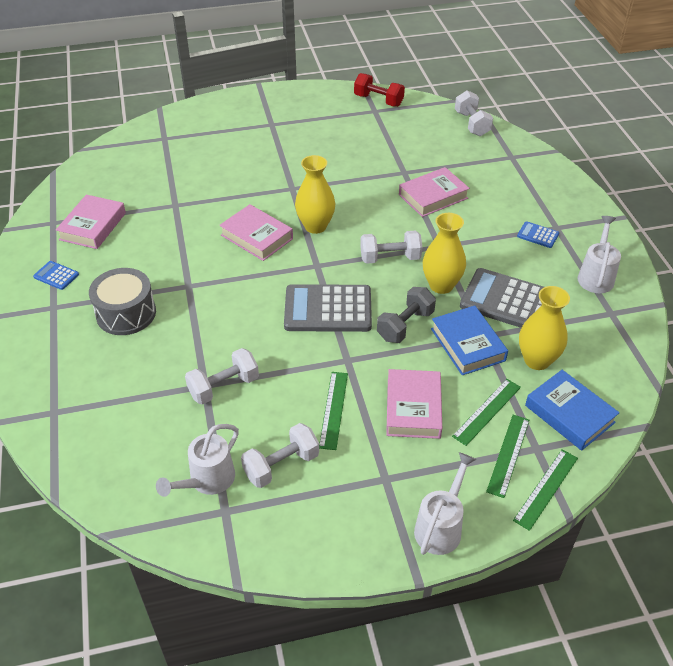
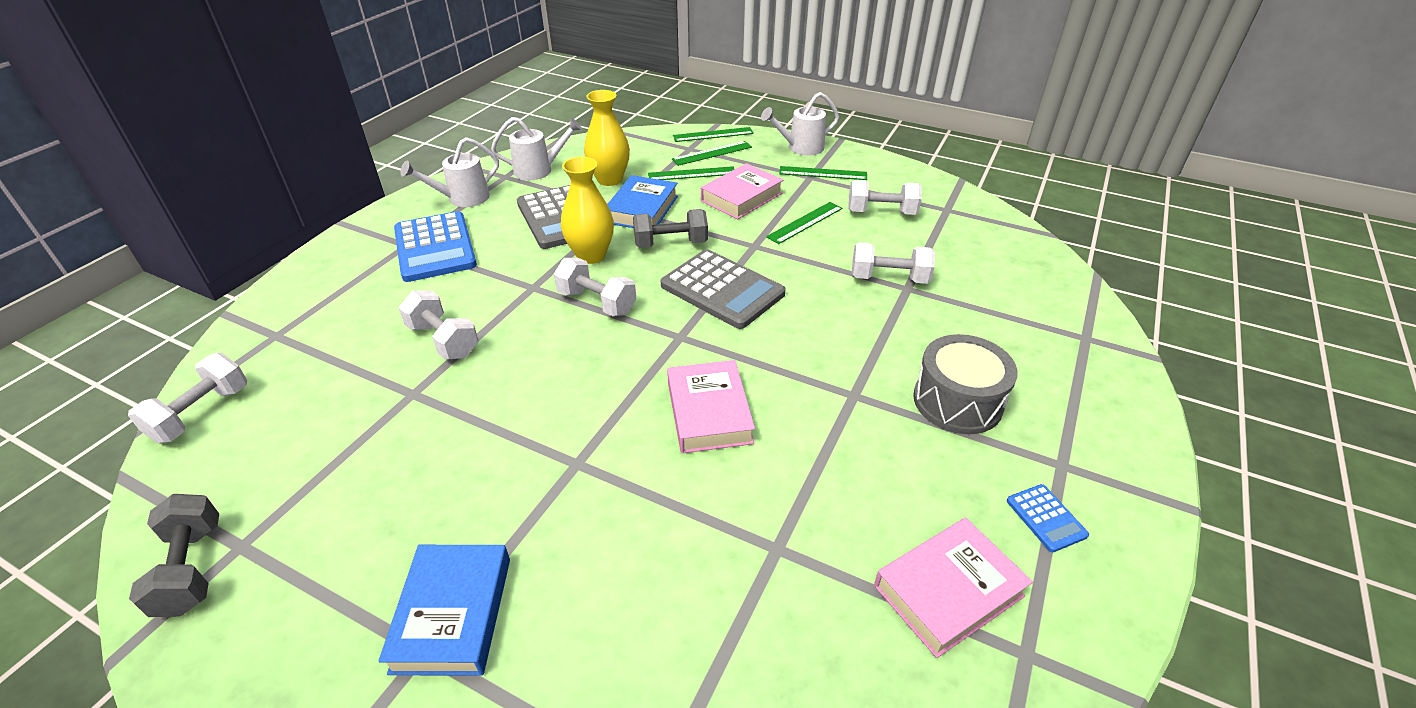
camera: 140 degrees left, 5 degrees down
white watering can [156,424,239,497] -> white watering can moved to [491,117,582,180]
yellow vase [295,155,335,234] -> none
red dumbbell [354,73,405,107] -> grey dumbbell [129,494,219,617]
pink book [399,167,470,217] -> white dumbbell [398,290,478,360]
blue calculator [517,221,559,248] -> blue calculator [394,211,477,282], size x2.17
blue book [525,370,620,451] -> blue book moved to [378,545,510,676]
none -> green ruler [779,166,867,180]

